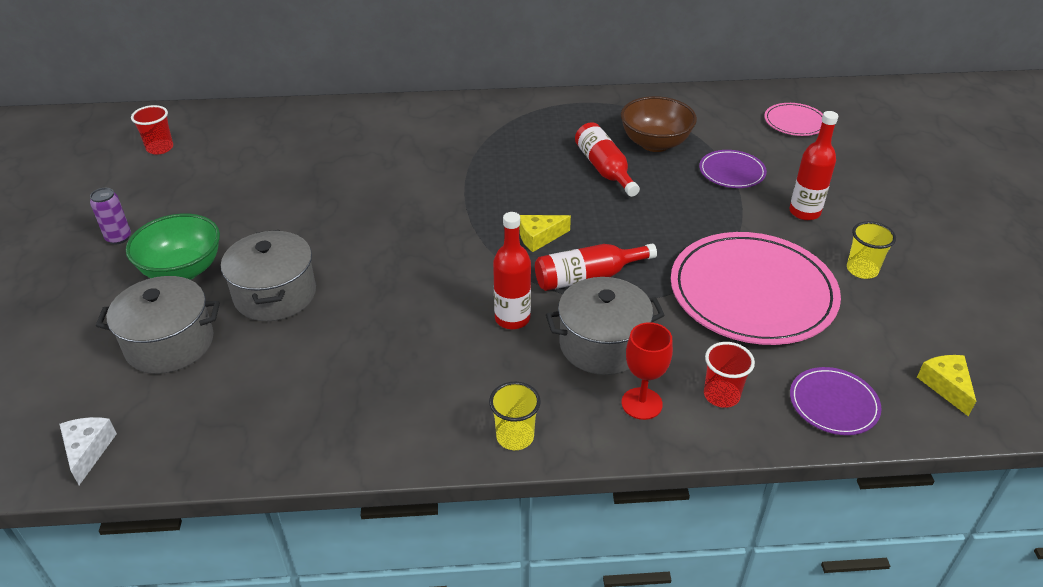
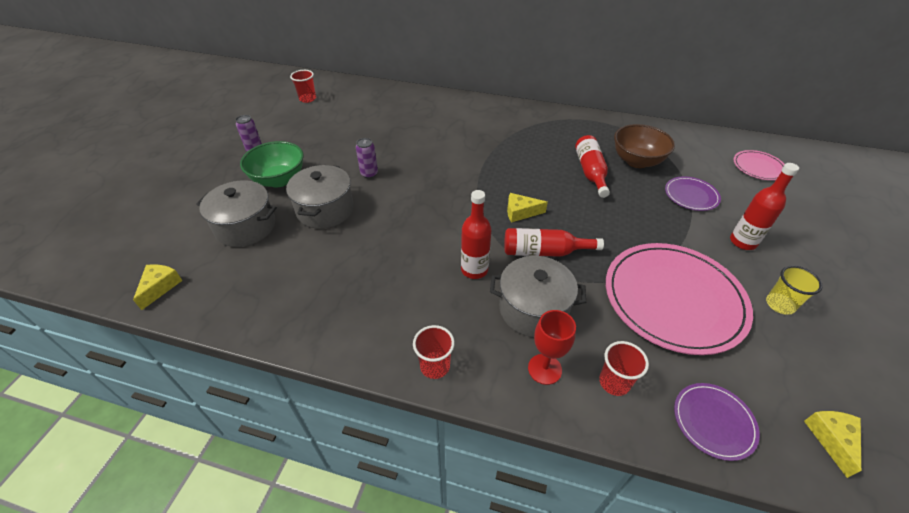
camera: 20 degrees right, 5 degrees up
white cheese [59,417,117,485] -> yellow cheese [133,264,182,310]
yellow cup [489,382,541,450] -> red cup [413,325,455,379]
none -> purple can [356,138,378,178]

